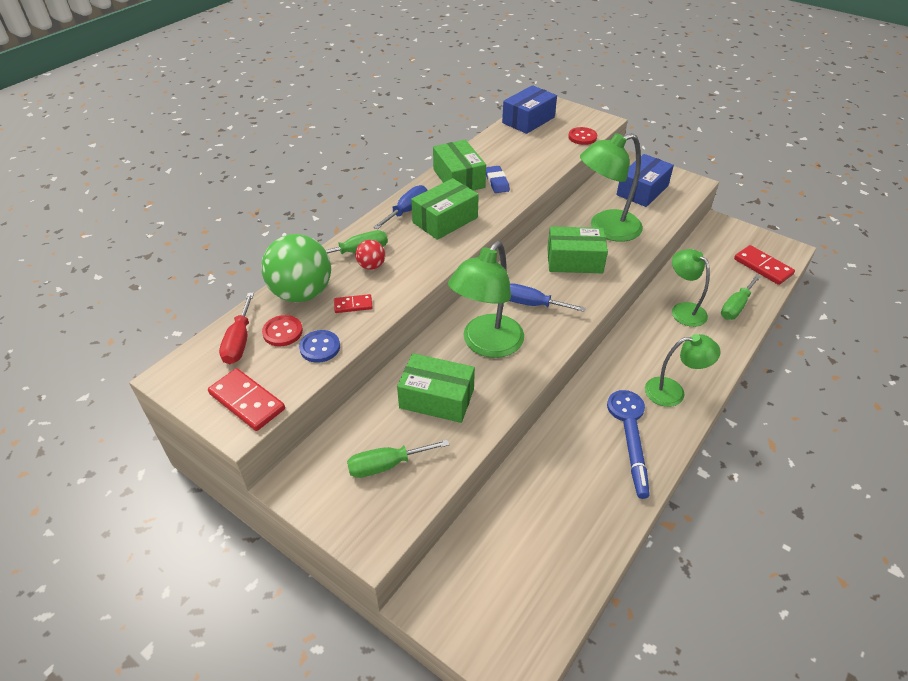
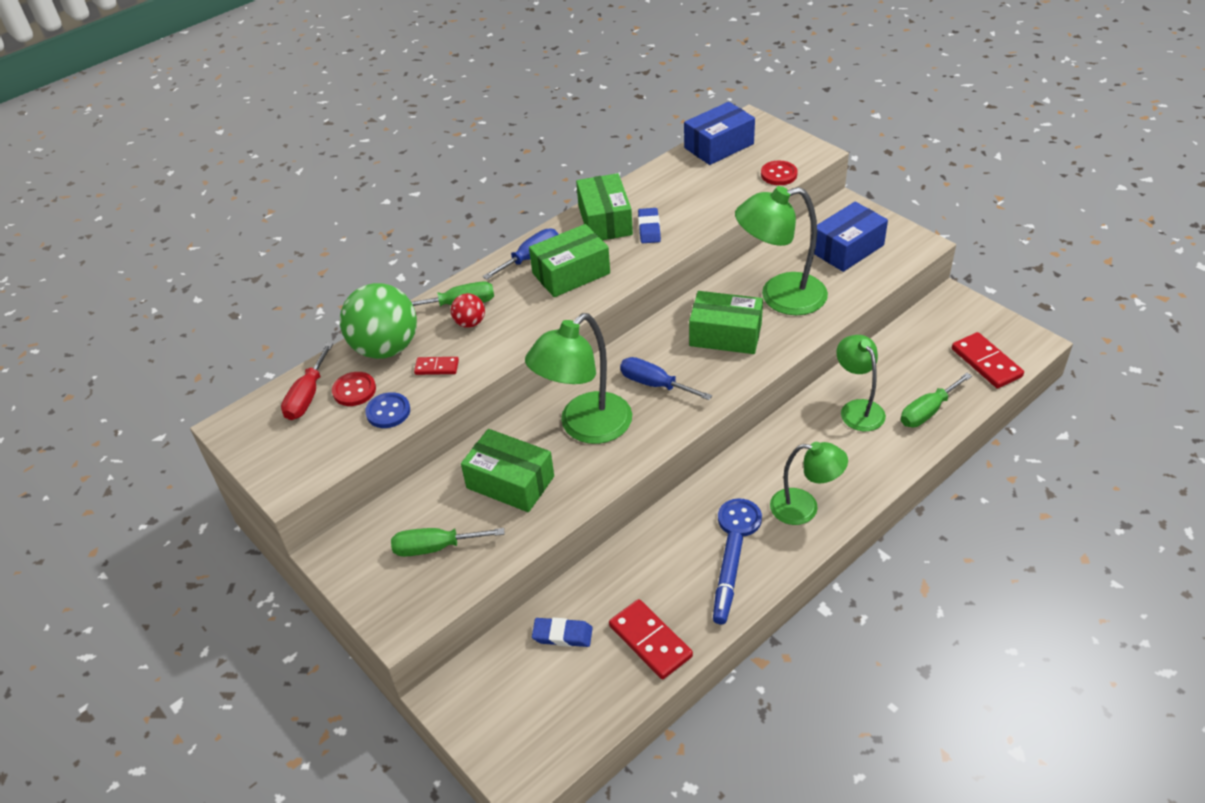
camera: 15 degrees right, 0 degrees up
red domino [208,368,285,431] -> red domino moved to [609,599,693,679]
none -> blue eraser [532,618,593,647]

